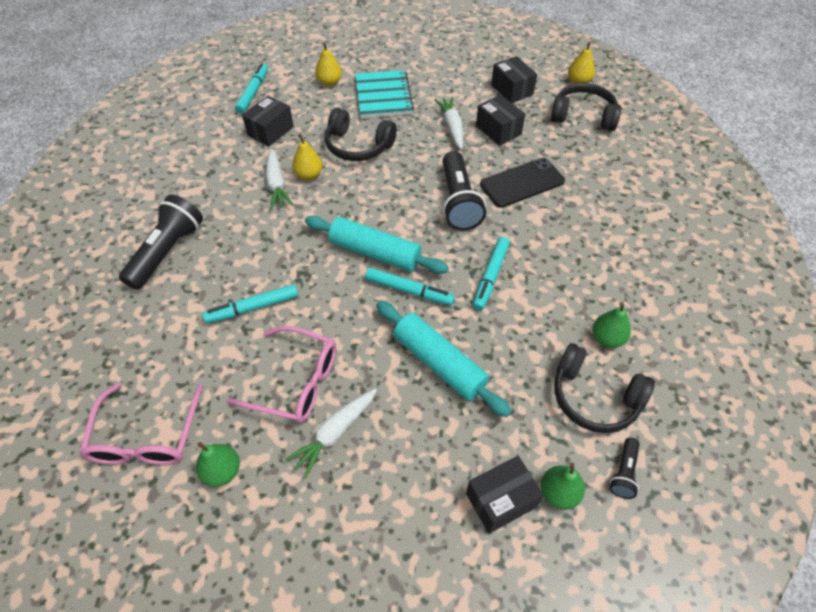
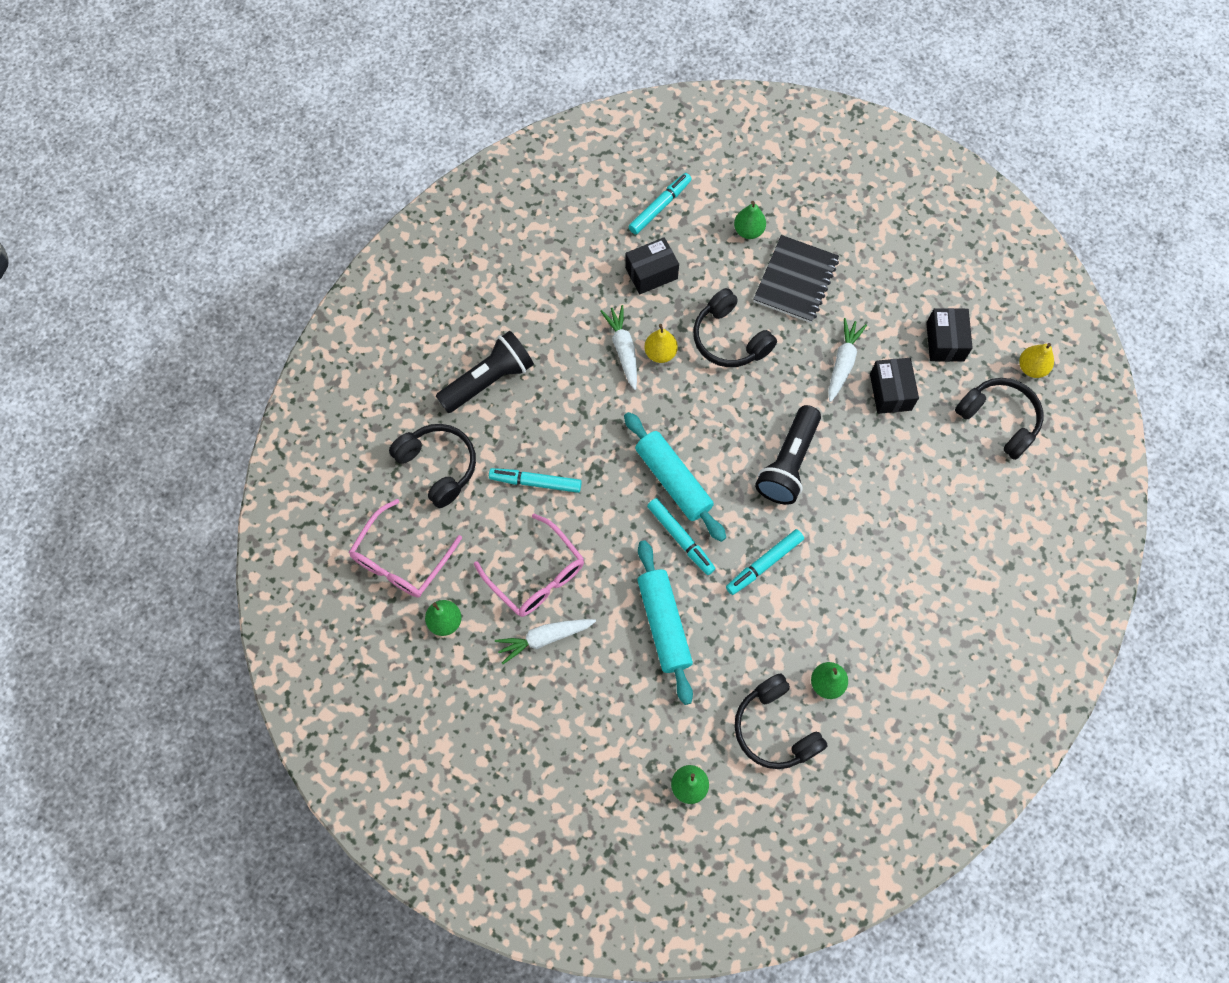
camera: 30 degrees right, 15 degrees up
white carrot [266,149,293,210] -> white carrot turned 150 degrees clockwise [600,305,637,390]
yellow pear [315,42,342,86] -> green pear [734,201,766,239]
turquoise notebook [355,70,414,118] -> black notebook [753,235,839,323]
black box [466,456,544,534] -> none
black phone [480,158,565,208] -> none
black flashlight [610,437,640,499] -> none
none -> black headphones [389,424,476,508]

